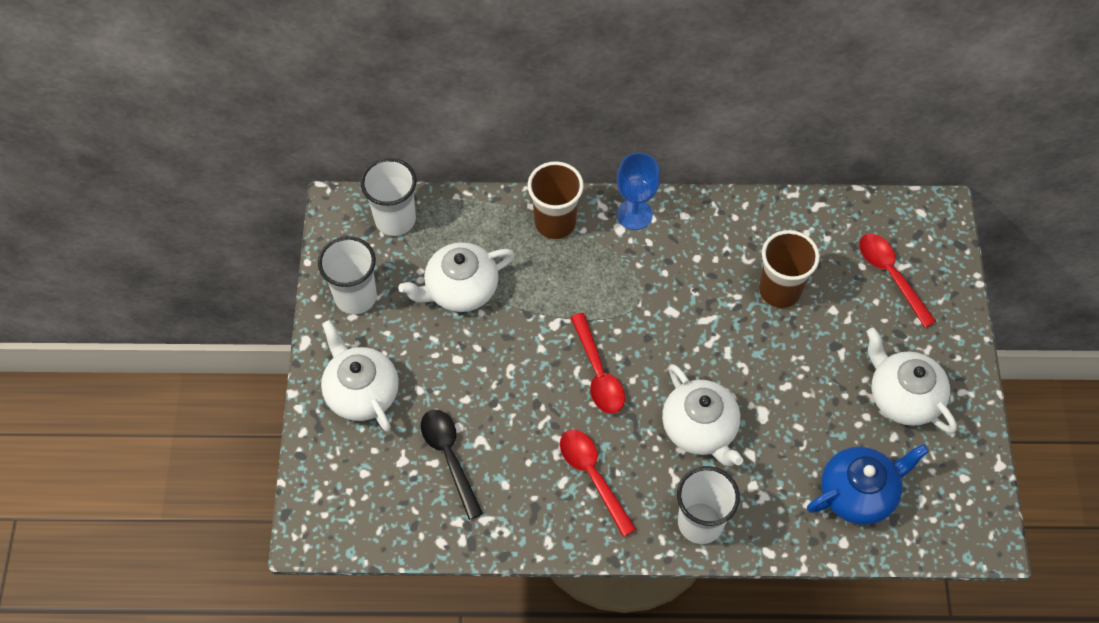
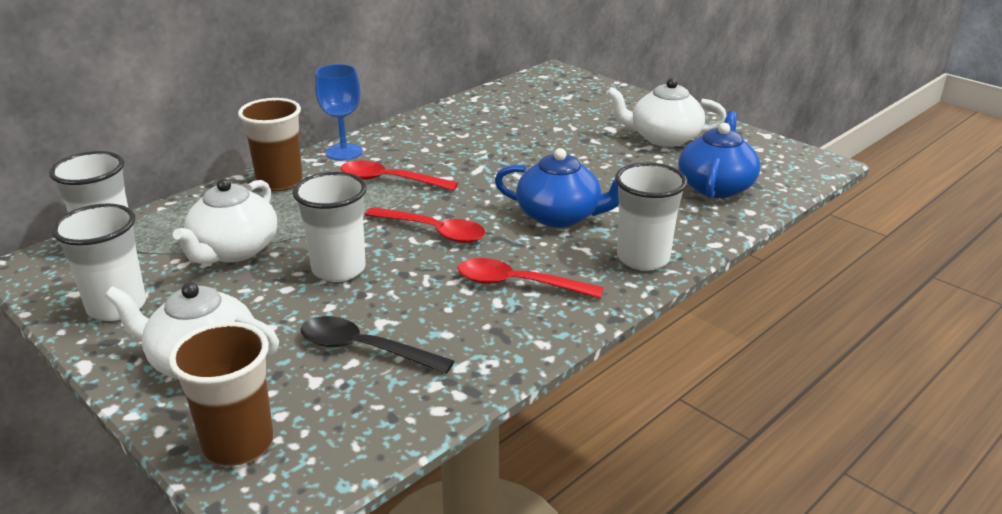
camera: 45 degrees left, 30 degrees down
white teapot [662,364,743,466] -> blue teapot [495,148,619,228]
brown cup [759,230,820,308] -> brown cup moved to [168,322,273,466]
red spoon [859,234,936,328] -> red spoon moved to [340,160,458,191]
none -> white cup [293,172,367,282]

